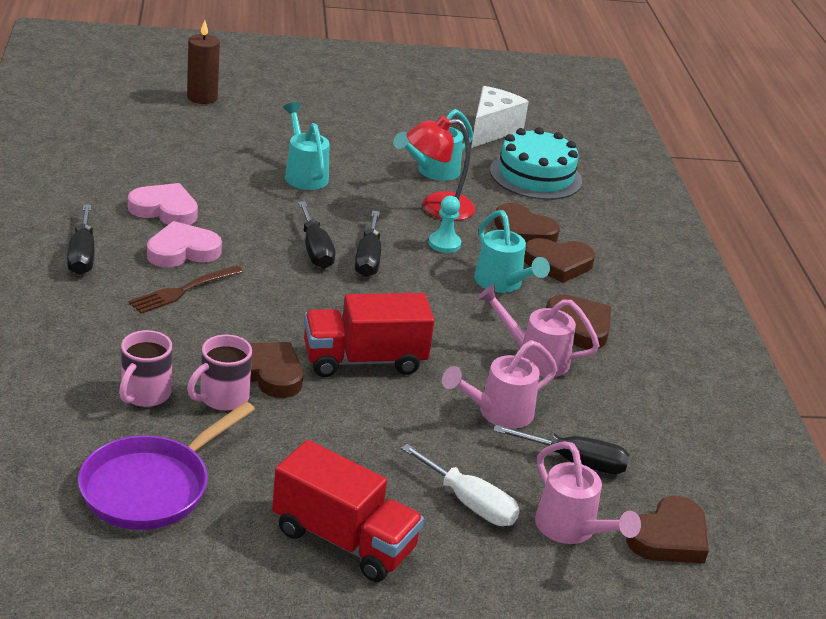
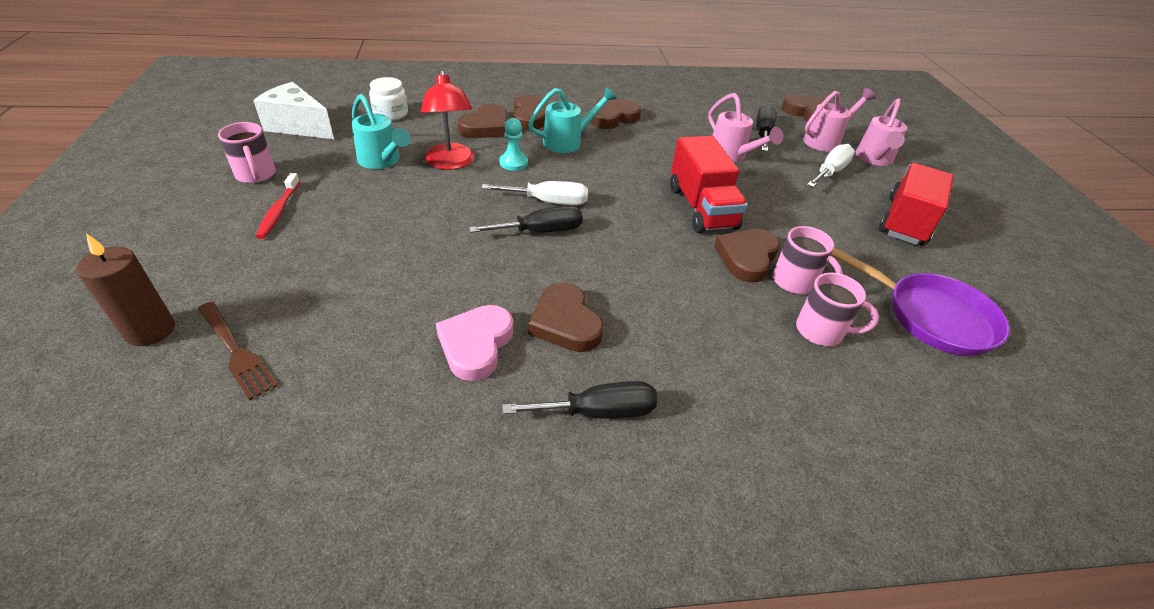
camera: 90 degrees left, 10 degrees up
brown fork [129,265,243,314] -> brown fork moved to [198,302,278,401]
pink heart [147,221,222,267] -> brown heart [528,283,604,352]
turquoise watering can [283,102,329,190] -> none
black screwdriver [355,211,381,277] -> white screwdriver [481,181,588,205]
pink watering can [478,284,600,377] -> pink watering can moved to [856,99,907,166]
turquoise cake [490,127,582,200] -> white jar [369,77,408,121]
none -> pink mug [218,122,276,183]
none -> red toothbrush [256,173,300,239]

